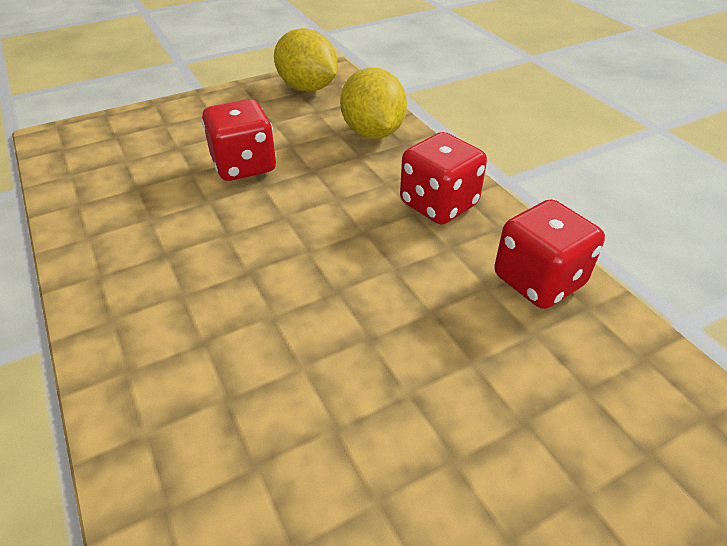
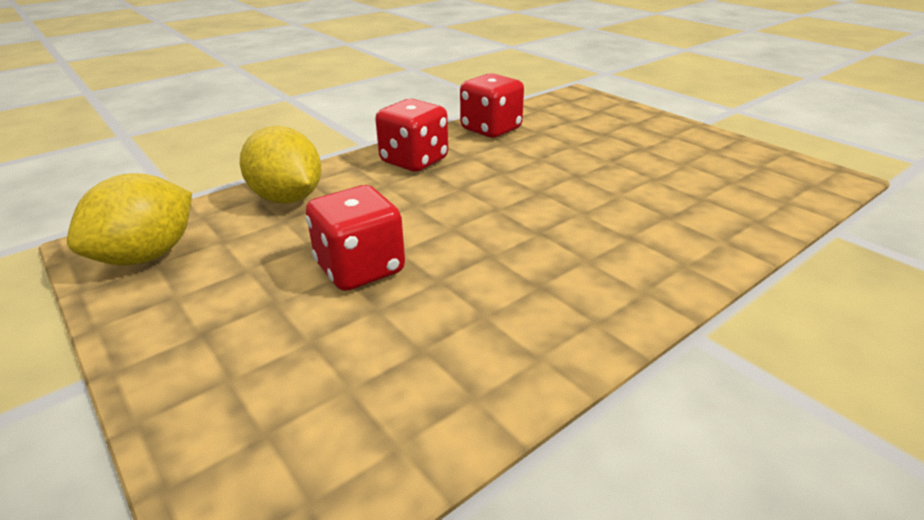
camera: 100 degrees left, 10 degrees down
yellow lemon [340,68,407,139] -> yellow lemon turned 75 degrees clockwise [240,126,322,204]

